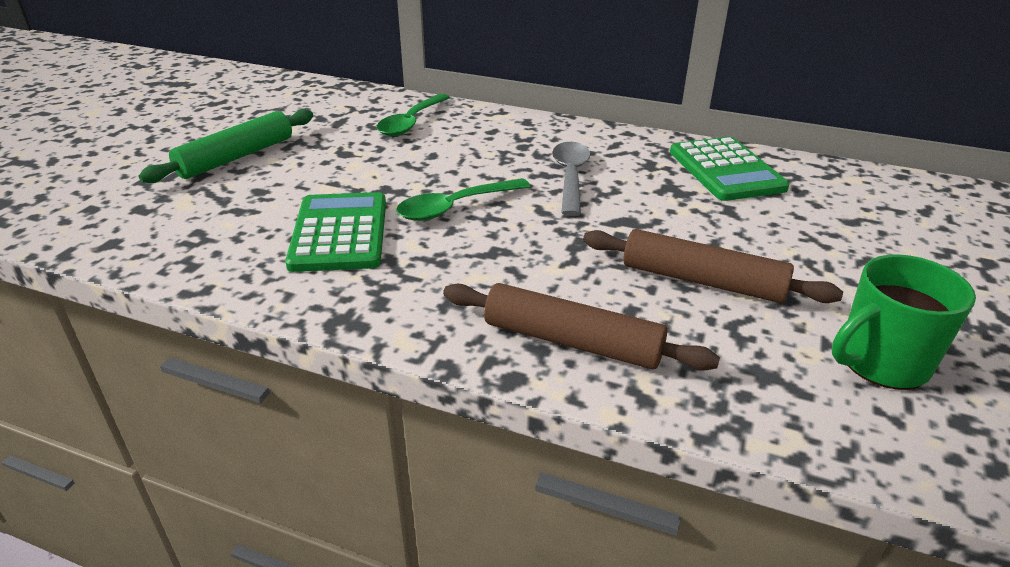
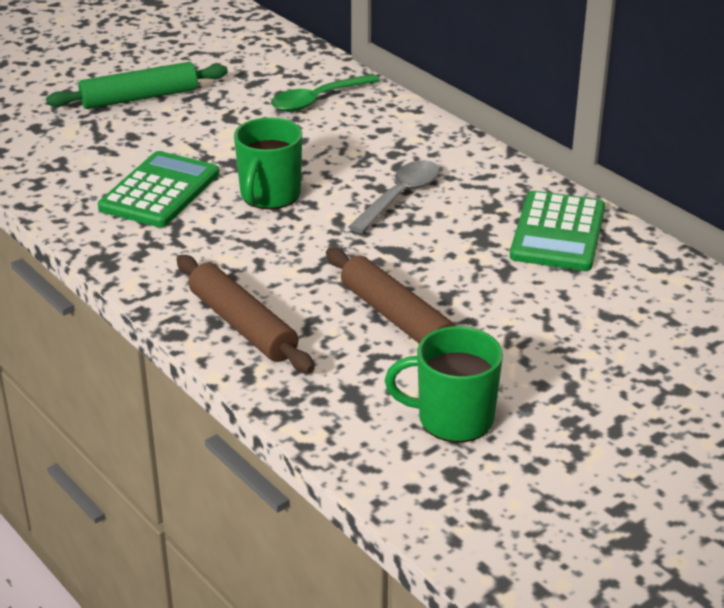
camera: 30 degrees right, 0 degrees up
green spoon [396,178,531,221] -> green mug [234,118,302,209]

